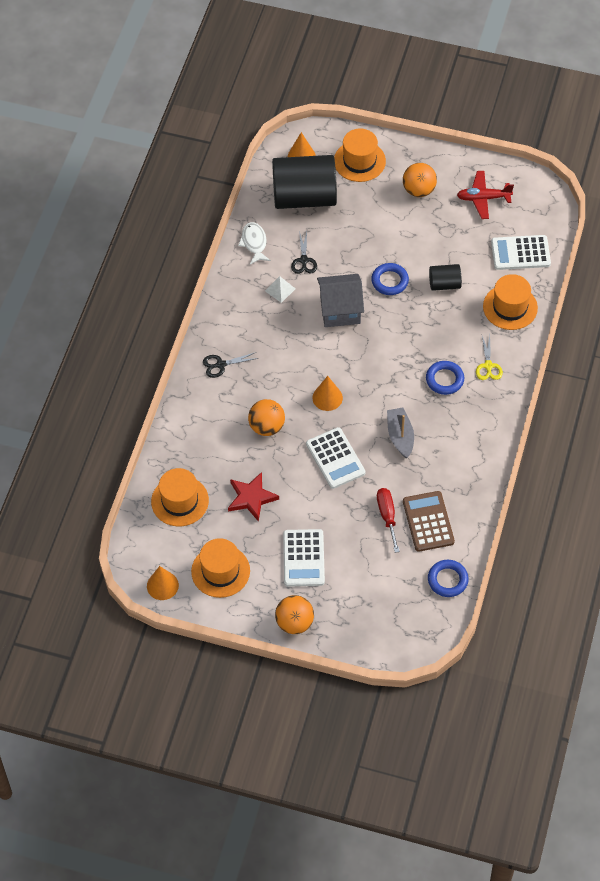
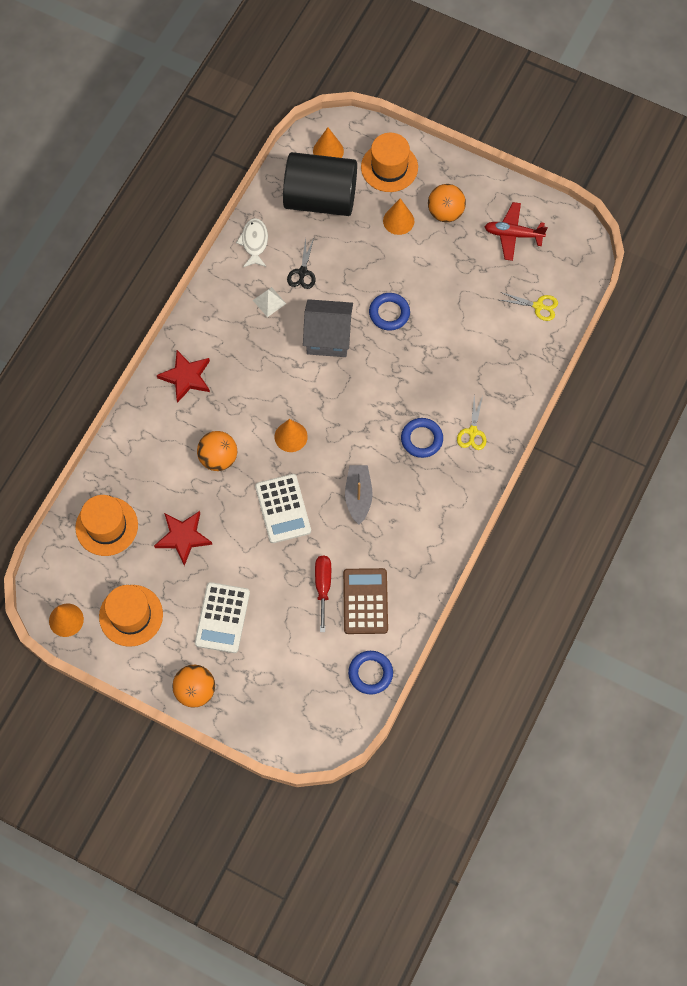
camera: 10 degrees right, 10 degrees up
black scissors [203,352,259,378] -> red star [157,350,210,403]
black cylinder [429,264,462,291] -> none
orange hat [483,274,538,330] -> none
white calculator [491,235,551,270] -> yellow scissors [500,292,558,321]
none -> orange cone [383,198,414,235]

